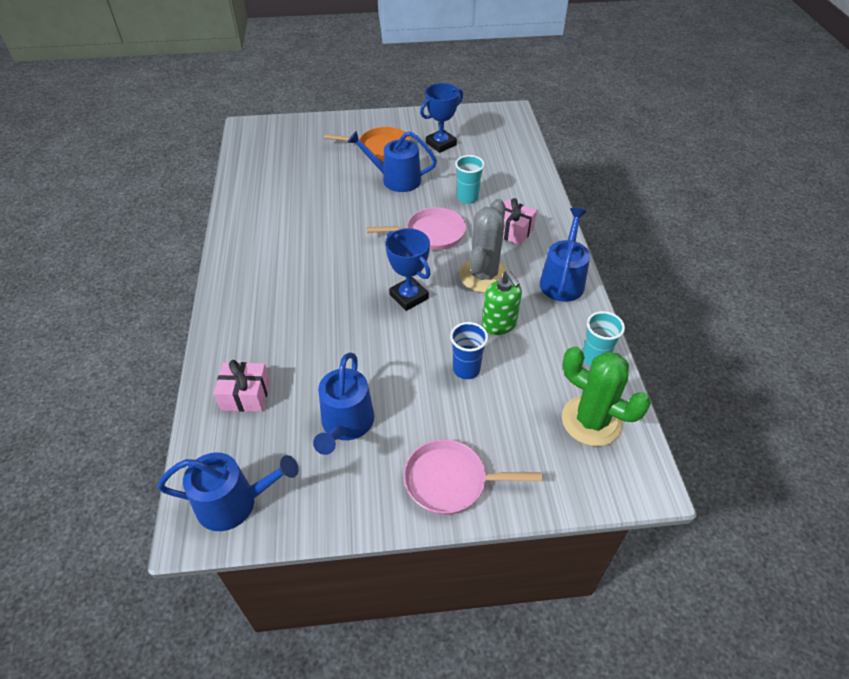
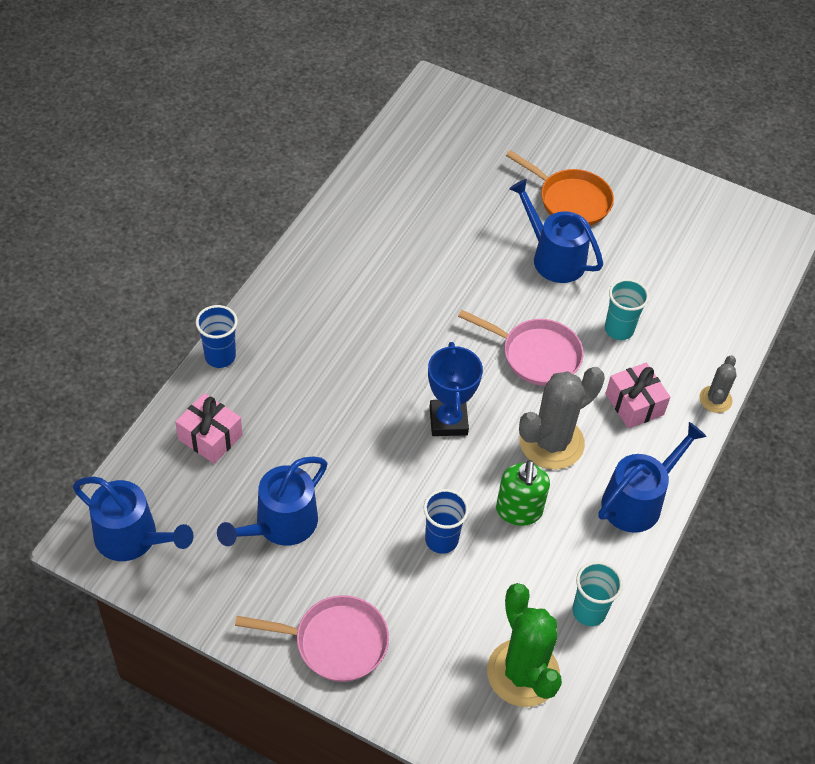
camera: 30 degrees right, 5 degrees up
pink pan [404,439,542,515] -> pink pan turned 150 degrees clockwise [235,595,389,682]
blue trophy [420,83,463,153] -> none
none -> blue cup [196,305,238,368]
none -> grey cactus [699,355,737,413]

